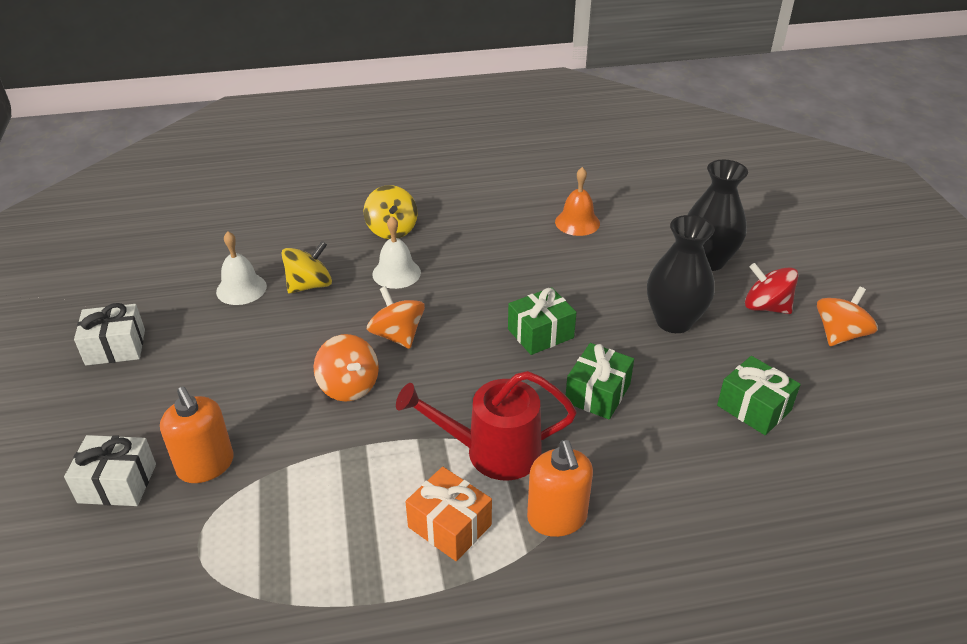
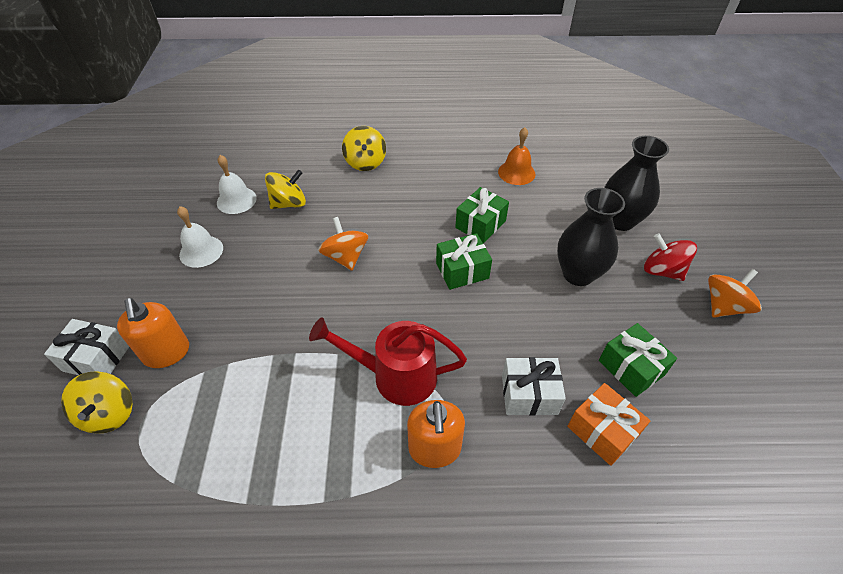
camera: 10 degrees right, 10 degrees up
white gift [74,303,145,366] -> white gift moved to [502,357,566,416]
orange spinning top [314,334,379,402] -> none
white bell [372,216,421,289] -> white bell moved to [177,206,223,268]
orange gift [405,467,492,561] -> orange gift moved to [567,383,651,466]
green gift [566,343,634,419] -> green gift moved to [455,187,509,243]
none -> yellow spinning top [61,371,133,434]

